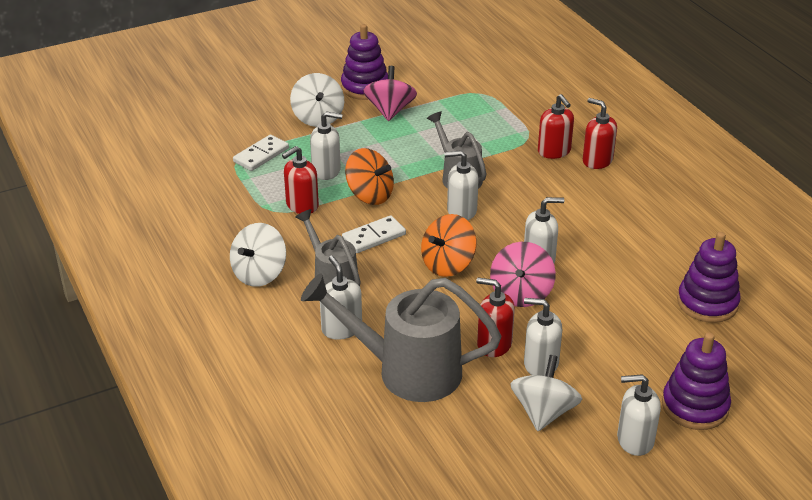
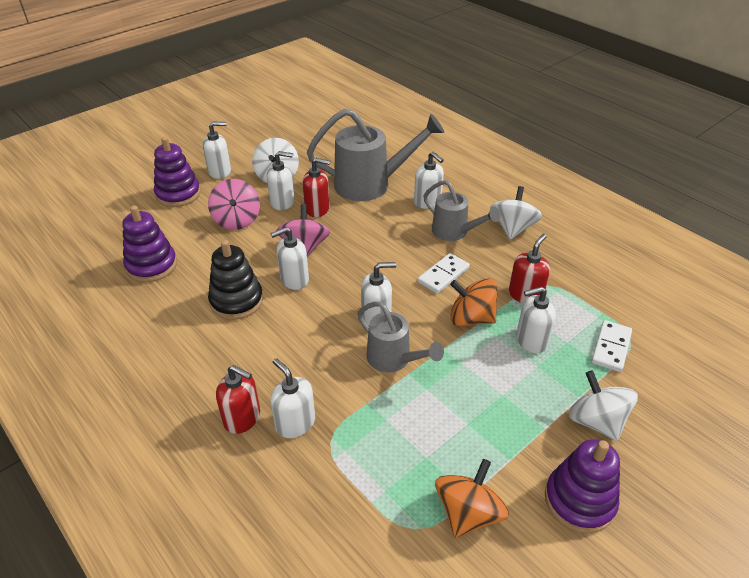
camera: 165 degrees right, 5 degrees up
pink spinning top [363,66,417,121] -> pink spinning top moved to [208,179,260,230]
orange spinning top [421,214,477,277] -> orange spinning top moved to [435,459,509,538]
red soap dispenser [538,94,574,159] -> white soap dispenser [270,358,315,438]
none -> black stacking toy [208,240,263,320]

